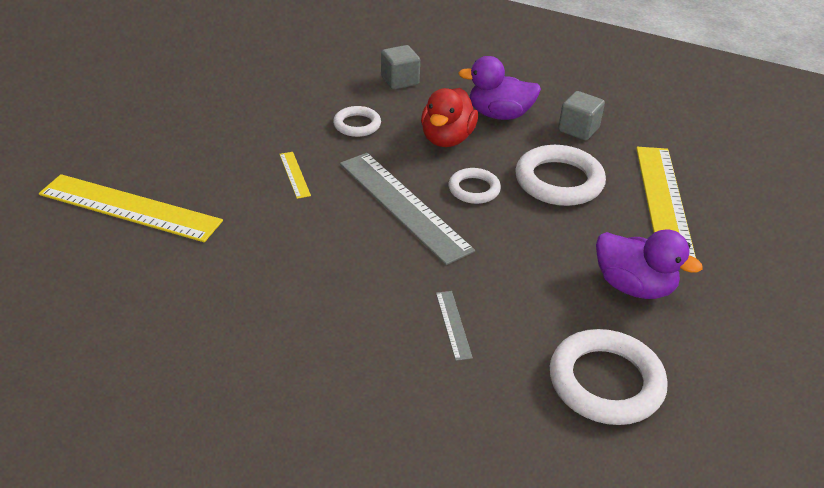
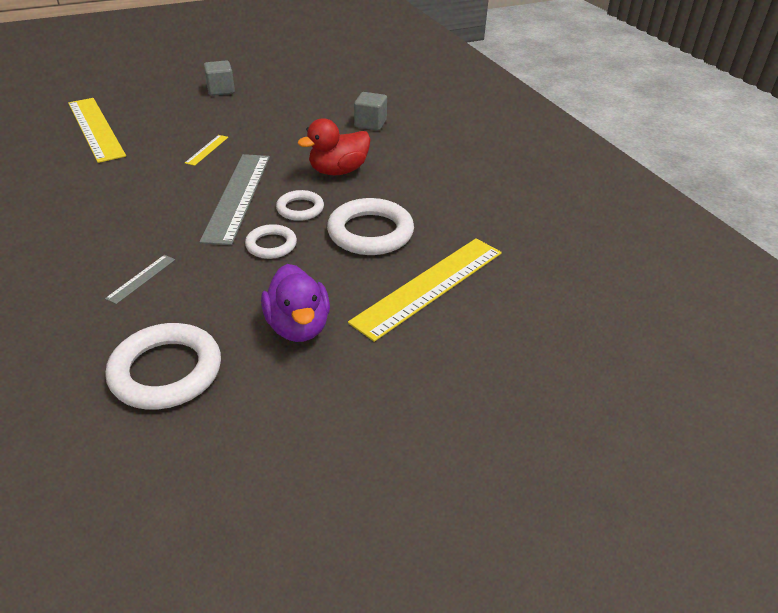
camera: 40 degrees right, 0 degrees up
white ring [333,106,381,137] -> white ring moved to [245,224,297,259]
purple duck [458,56,541,120] -> none
grey cube [558,91,605,140] -> grey cube moved to [204,60,235,96]

